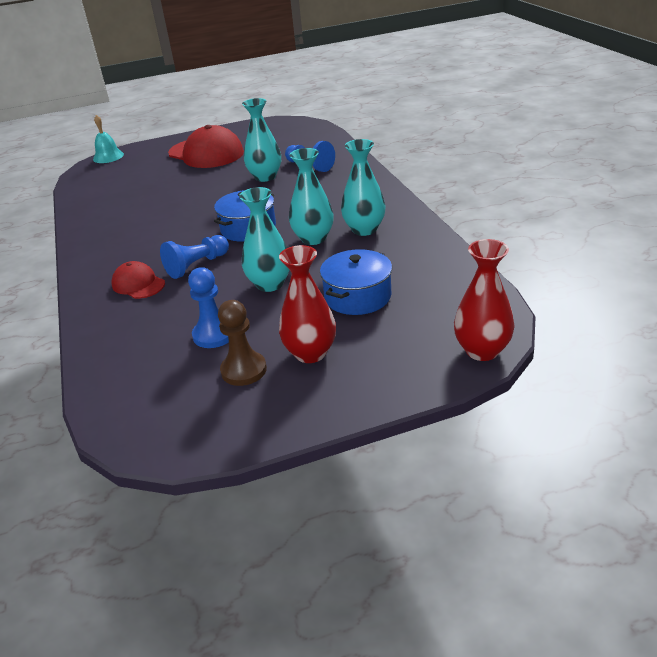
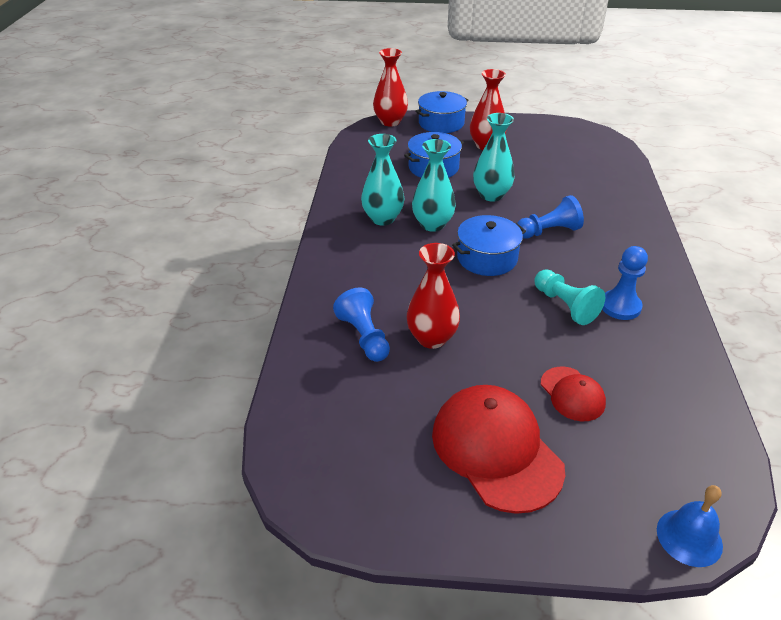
camera: 160 degrees left, 5 degrees up
turquoise bell [93,115,124,163] -> blue bell [657,485,723,567]
red cap [111,261,165,299] -> red cap moved to [541,367,606,421]
blue pawn [188,267,229,348] -> blue pawn moved to [602,246,648,320]
brown pawn [218,300,267,386] -> none
turquoise vase [242,98,281,182] -> red vase [407,243,460,349]
none -> blue pot [415,91,469,133]
none -> turquoise pawn [534,269,605,325]

